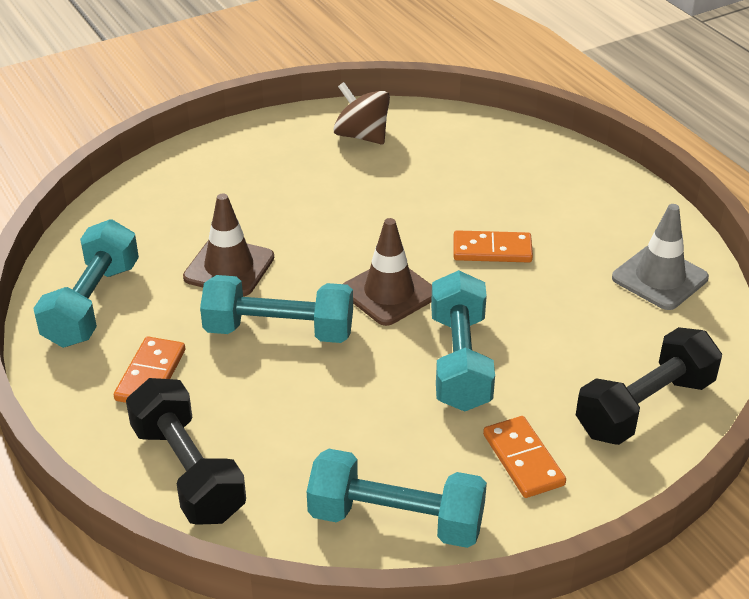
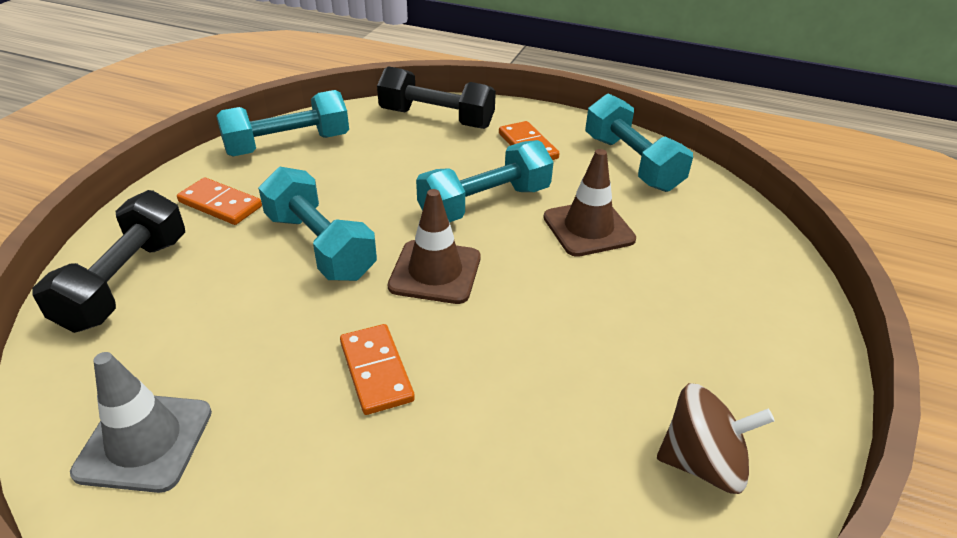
camera: 140 degrees right, 0 degrees up
orange domino [454,230,533,262] -> orange domino turned 75 degrees counterclockwise [340,324,415,415]

